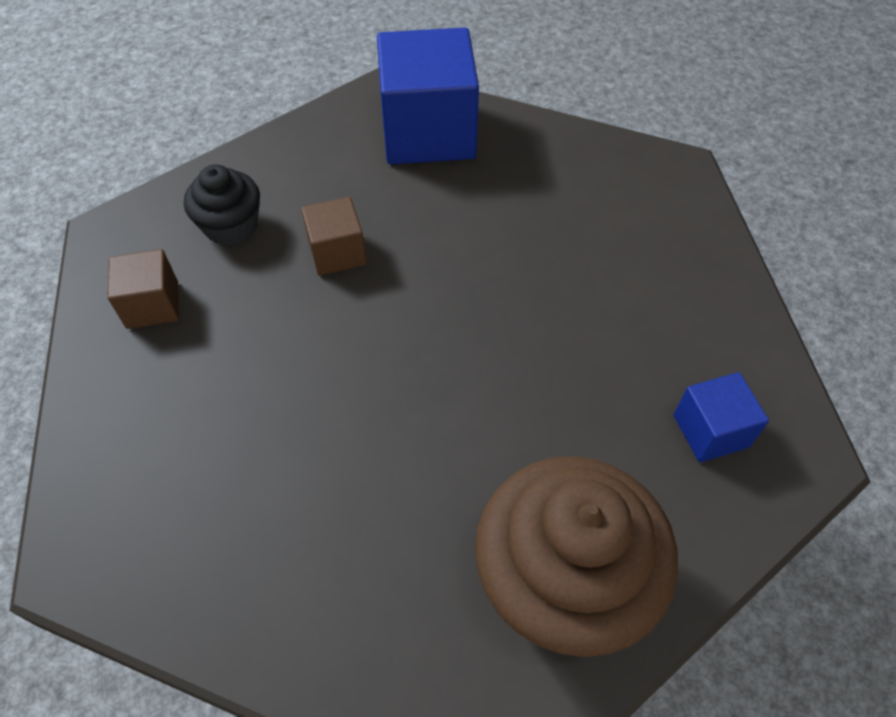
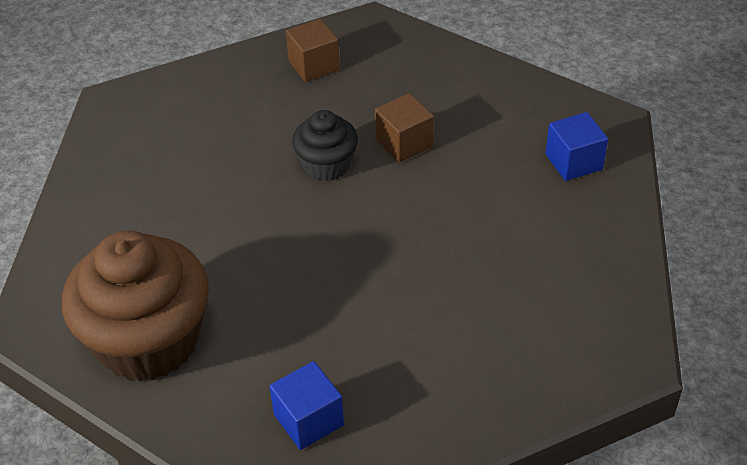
camera: 75 degrees right, 10 degrees down
black cupcake [184,164,260,246] -> black cupcake moved to [292,110,358,181]
blue cube [377,27,479,164] -> blue cube [545,112,608,181], size x0.50

